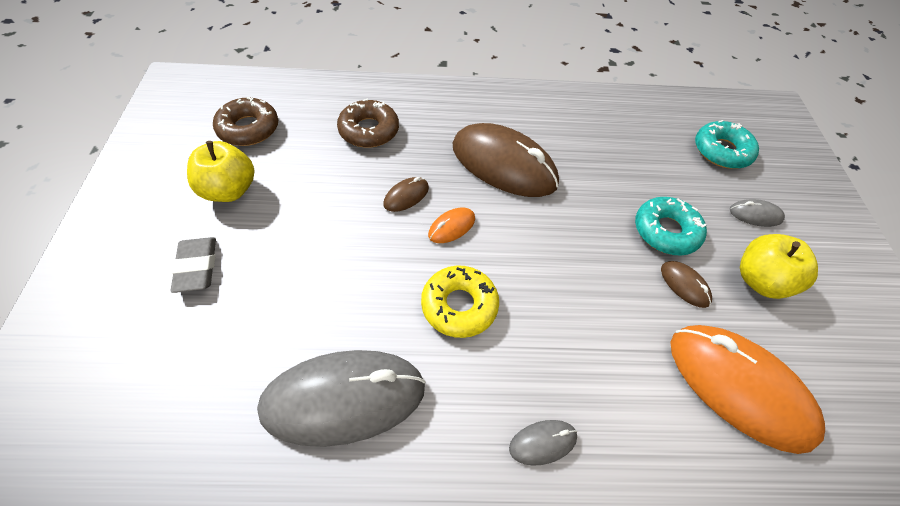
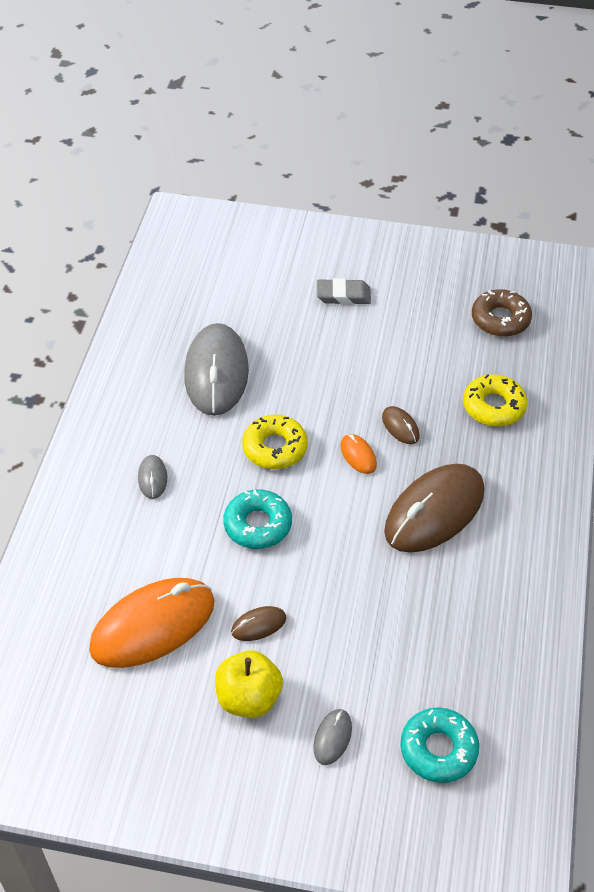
camera: 105 degrees right, 5 degrees down
yellow apple [187,141,254,202] -> none
brown donut [337,99,399,148] -> yellow donut [463,374,527,427]
turquoise donut [635,197,707,255] -> turquoise donut moved to [223,490,292,549]

